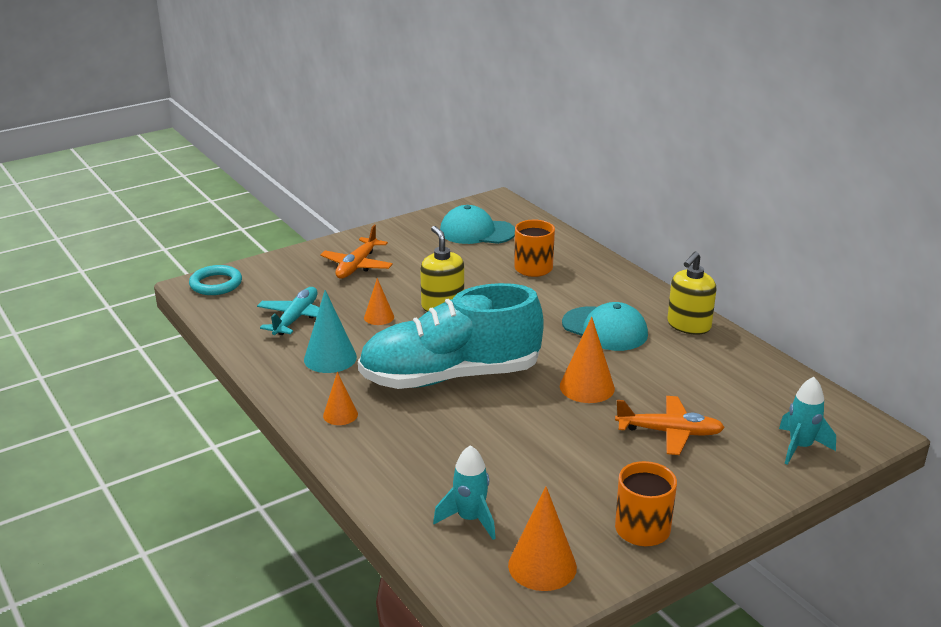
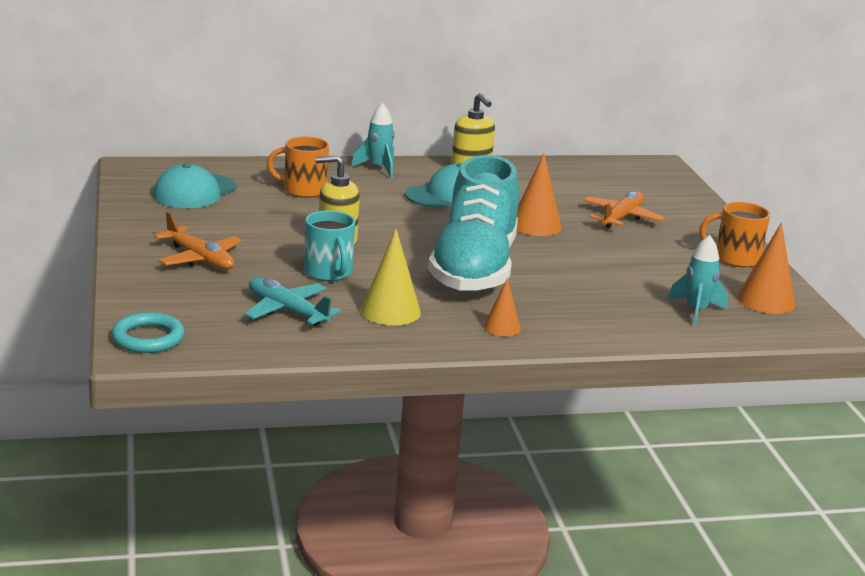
camera: 70 degrees left, 5 degrees down
turquoise cone [304,290,357,373] -> yellow cone [360,229,421,325]
orange cone [364,278,394,325] -> turquoise mug [304,211,355,281]
turquoise rocket [779,377,836,465] -> turquoise rocket moved to [351,103,395,178]

